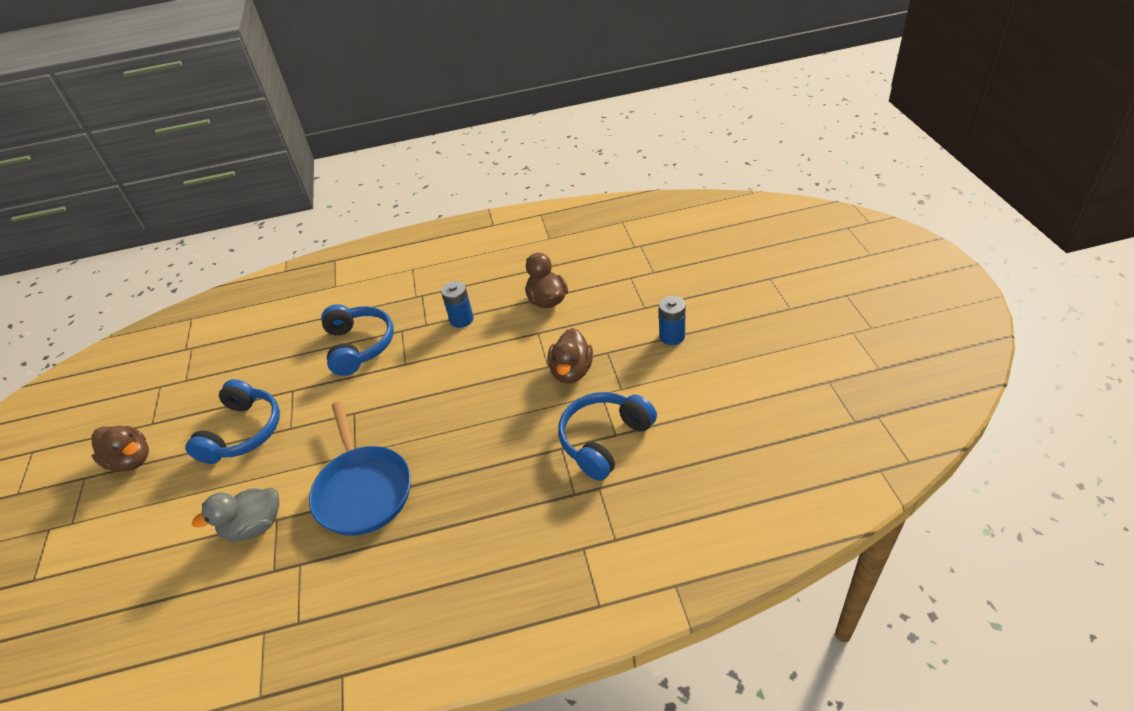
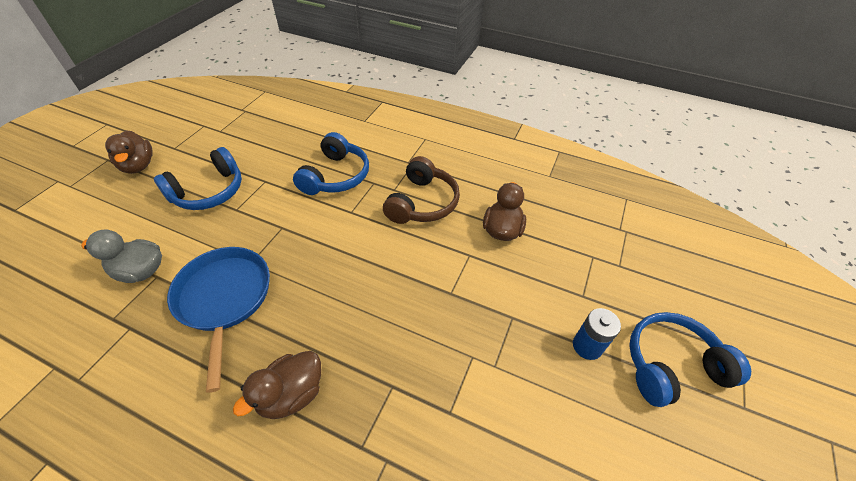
camera: 30 degrees right, 5 degrees up
blue pan [309,401,411,536] -> blue pan turned 150 degrees clockwise [167,247,270,393]
blue battery [441,281,473,328] -> brown headphones [383,156,460,224]
brown duck [547,328,593,384] -> brown duck moved to [233,351,321,419]
blue headphones [558,392,657,481] -> blue headphones moved to [629,312,751,407]

